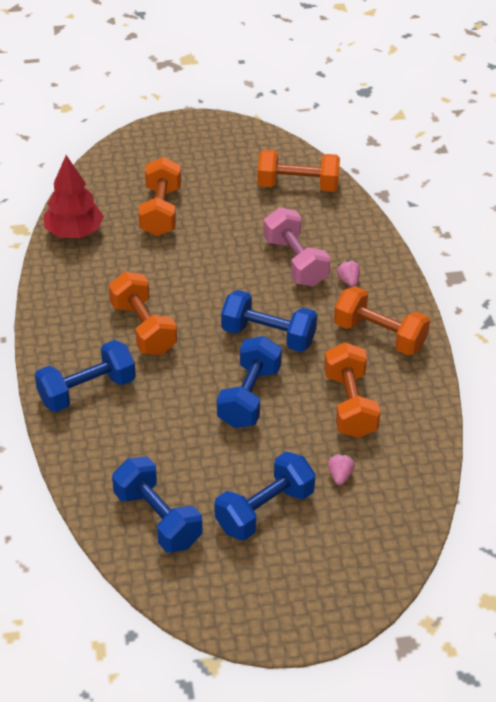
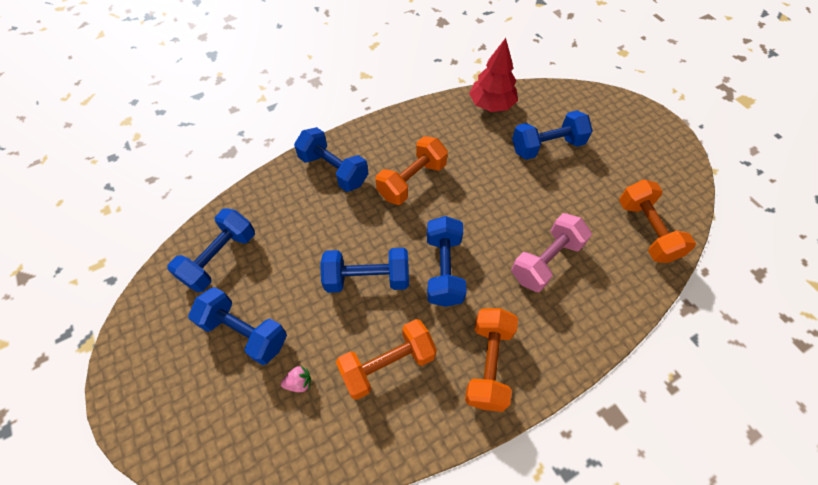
camera: 70 degrees right, 15 degrees up
orange dumbbell [138,157,181,236] -> blue dumbbell [512,110,593,160]
pink strawberry [336,260,360,287] -> none

